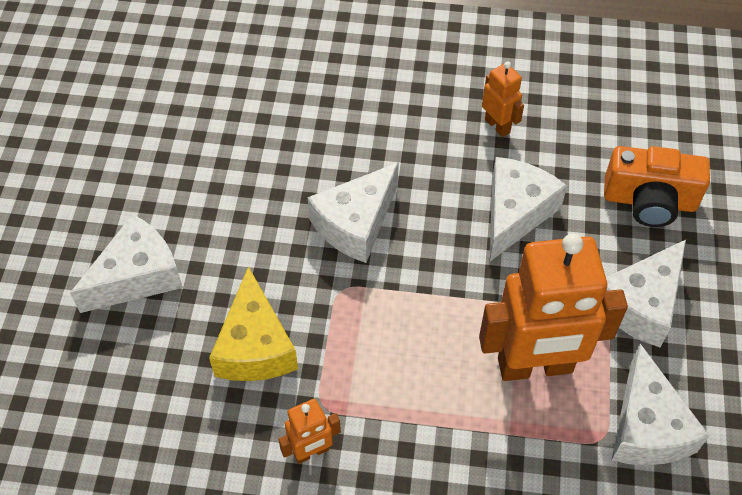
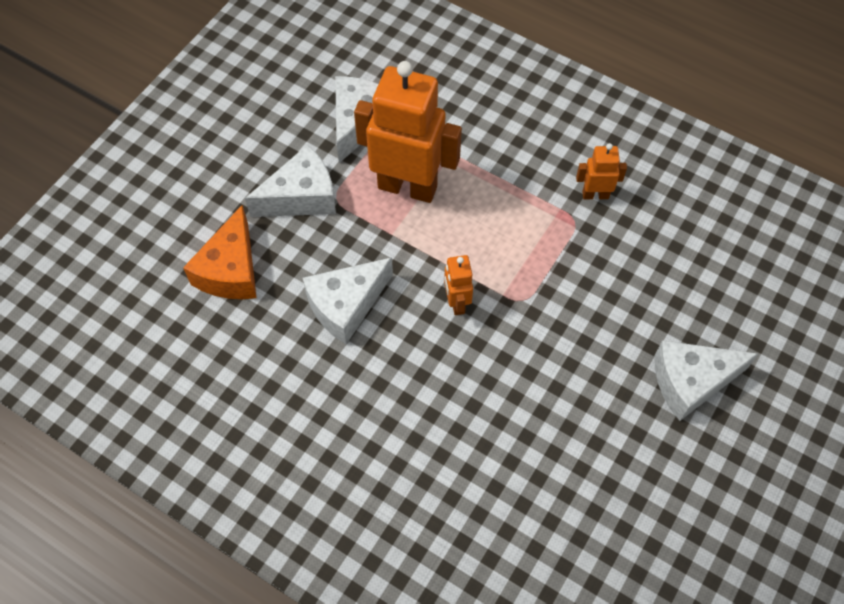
camera: 155 degrees left, 5 degrees up
yellow cheese [209,266,298,381] -> none
white cheese [308,162,399,263] -> none
orange robot [482,62,524,137] -> orange robot moved to [444,255,473,315]
orange camera [604,146,710,227] -> orange cheese [183,205,257,299]

